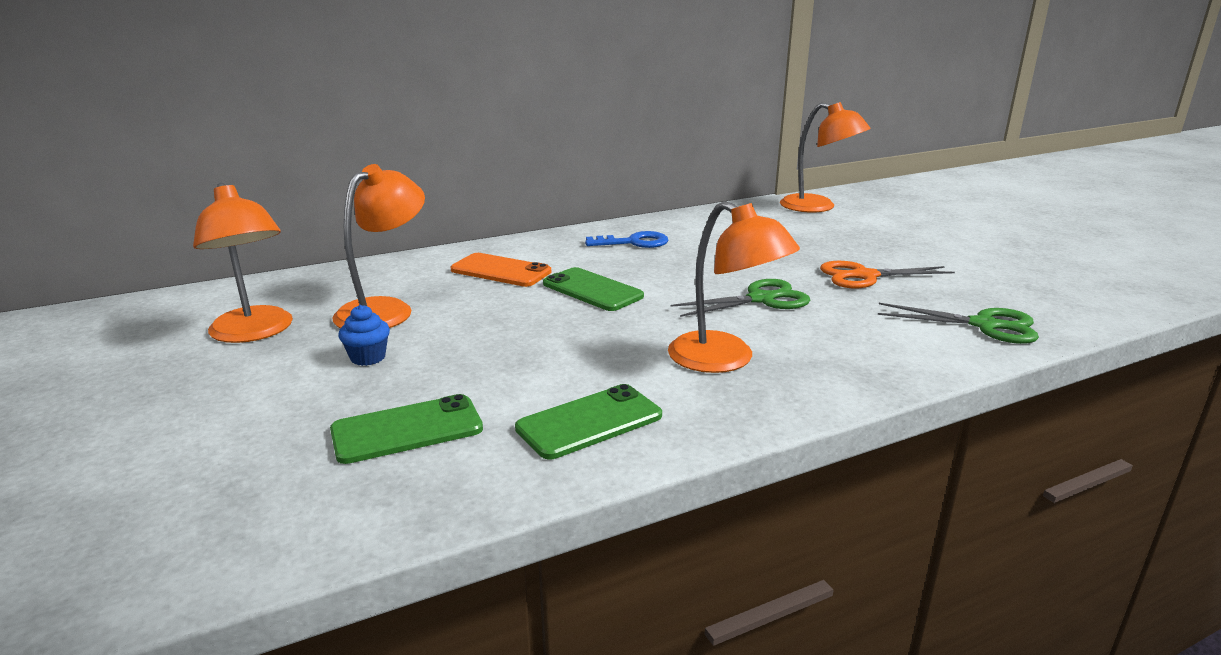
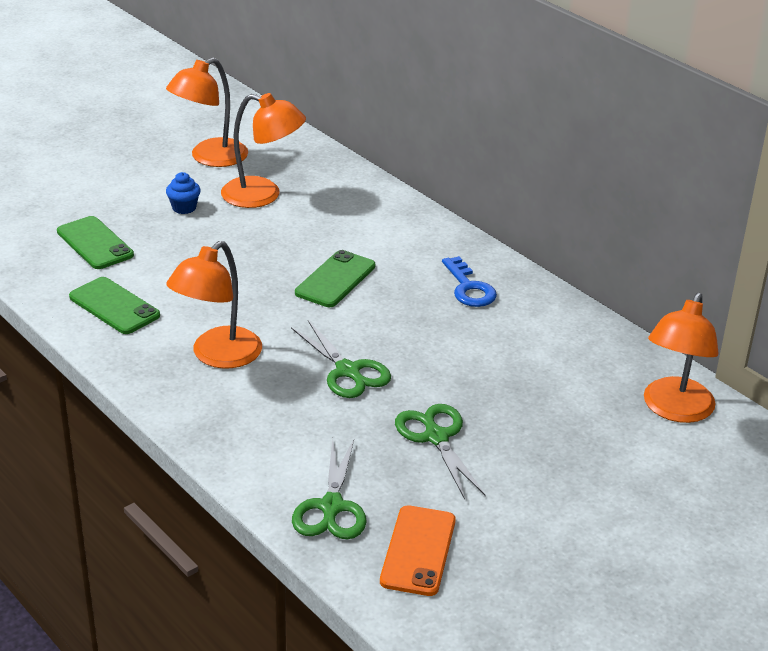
camera: 75 degrees right, 10 degrees up
orange phone [451,253,551,287] -> orange phone moved to [380,505,456,596]
orange scissors [820,261,955,288] -> green scissors [395,404,486,500]

